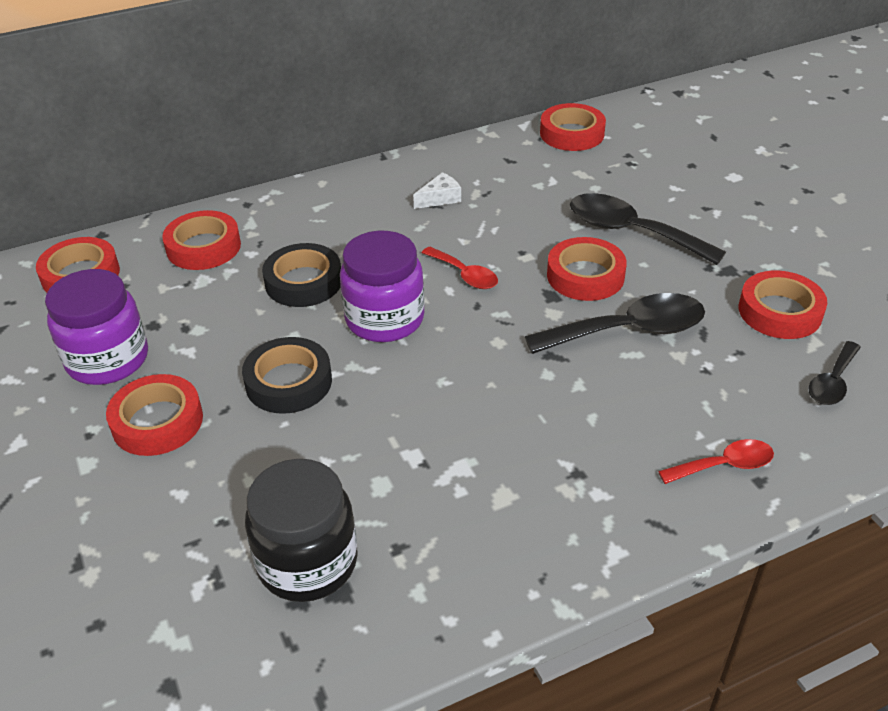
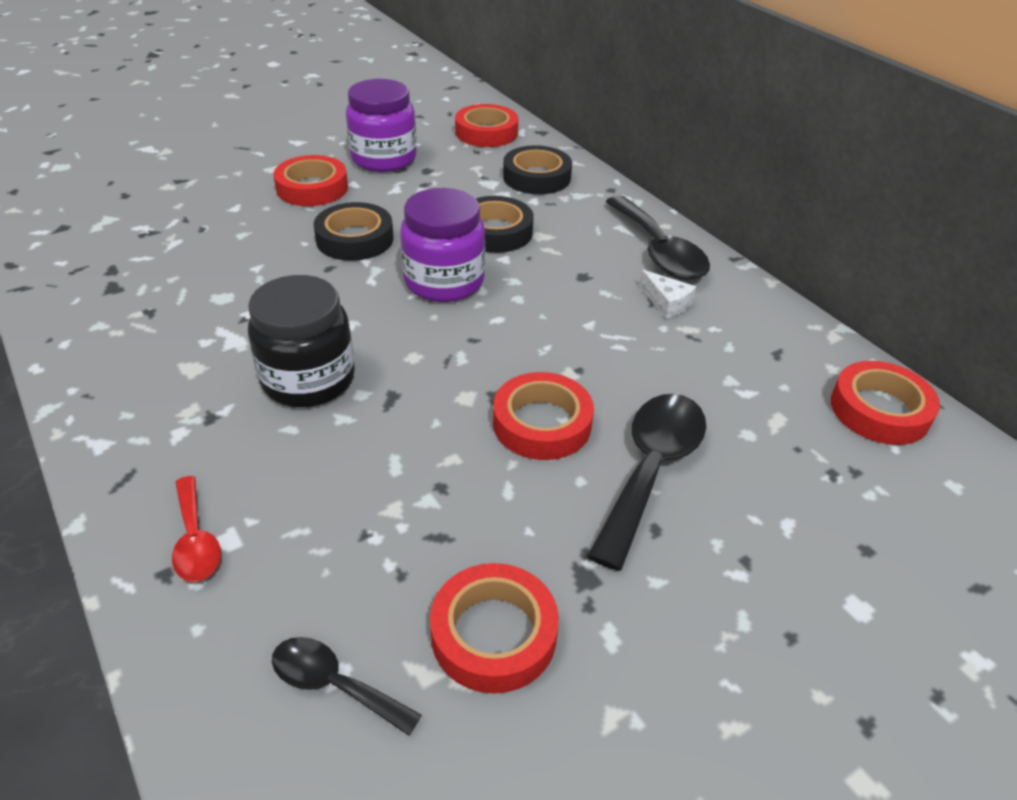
camera: 80 degrees right, 0 degrees up
red tape [162,210,241,270] -> black tape [503,145,572,194]
black jar [245,459,358,602] -> black jar moved to [248,275,355,407]
red spoon [422,247,498,289] -> none
black spoon [525,293,705,354] -> black spoon moved to [605,196,710,280]

